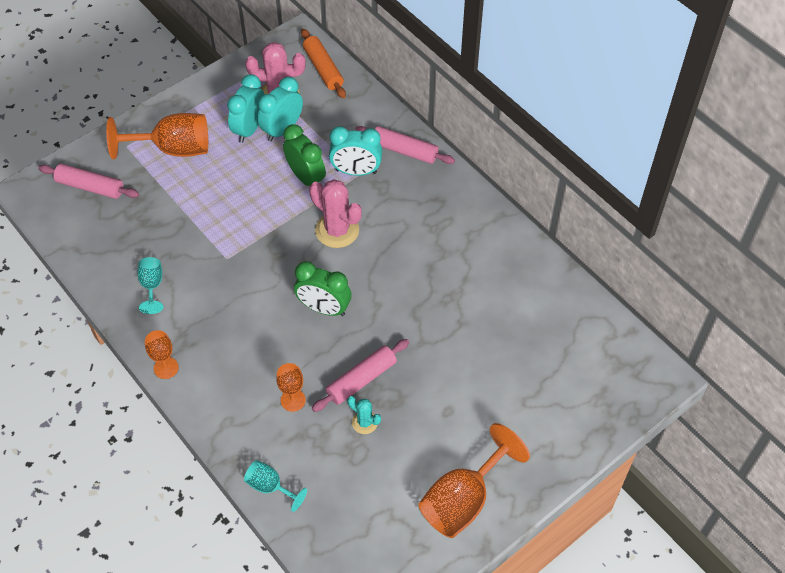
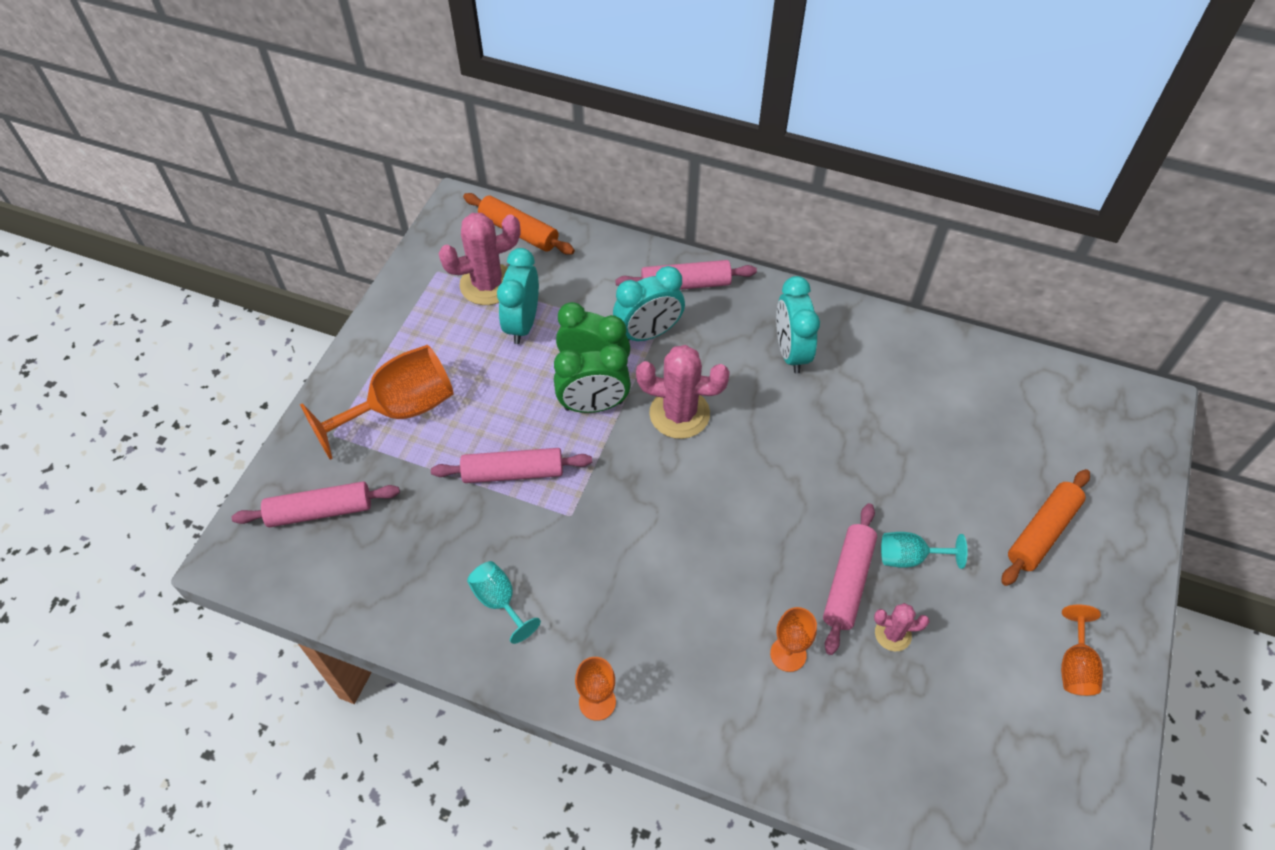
camera: 30 degrees left, 0 degrees up
turquoise clock [227,74,264,143] -> turquoise clock moved to [776,276,820,374]
turquoise goblet [244,460,307,512] -> turquoise goblet moved to [881,532,968,569]
green clock [294,261,351,316] -> green clock moved to [554,345,631,413]
turquoise cactus [347,396,381,434] -> pink cactus [874,603,929,651]
orange goblet [418,423,530,538] -> orange goblet [1061,605,1103,696], size x0.52
none -> pink rolling pin [431,448,592,483]
none -> orange rolling pin [1001,469,1090,586]

